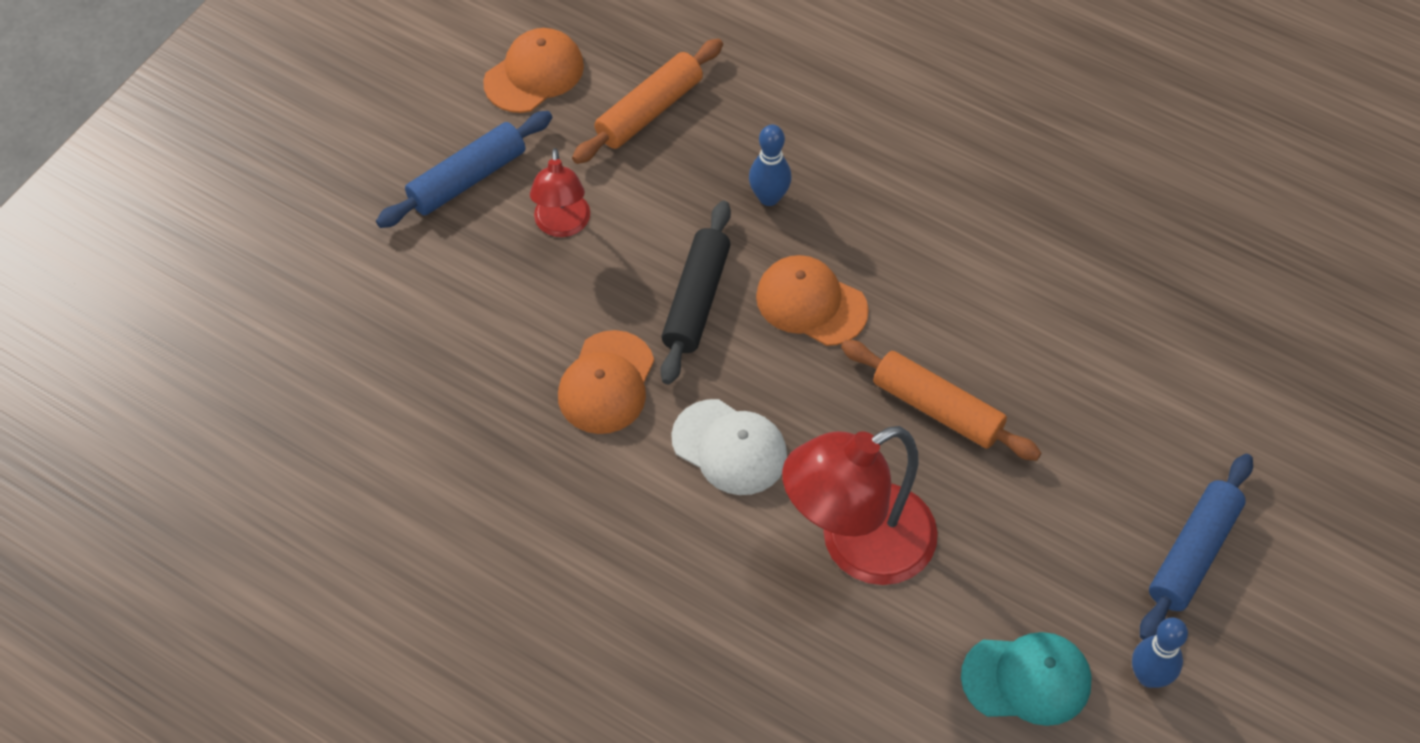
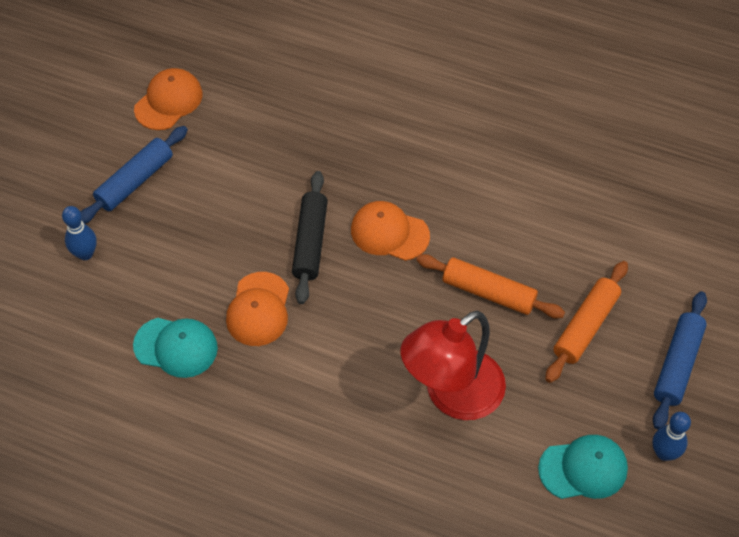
camera: 10 degrees left, 0 degrees up
red lamp [530,148,590,237] -> none
orange rolling pin [572,39,723,164] -> orange rolling pin moved to [545,261,628,383]
white cap [671,399,787,495] -> none
blue bowling pin [749,125,791,206] -> blue bowling pin moved to [62,206,97,260]
none -> turquoise cap [133,318,218,378]

